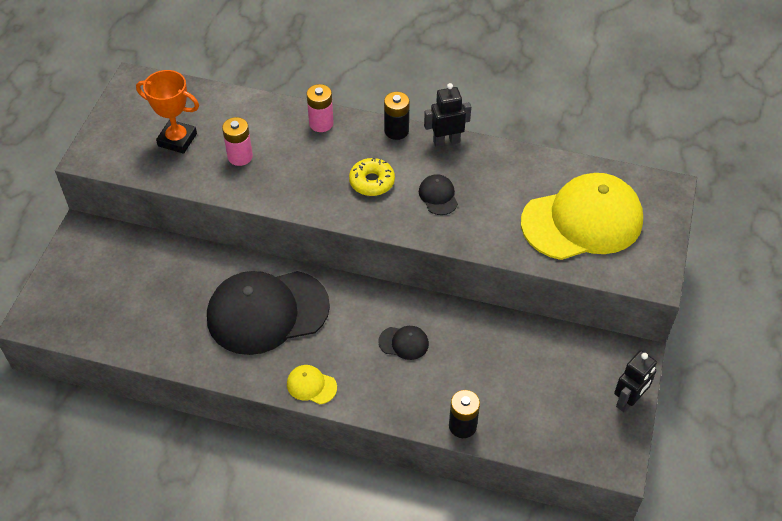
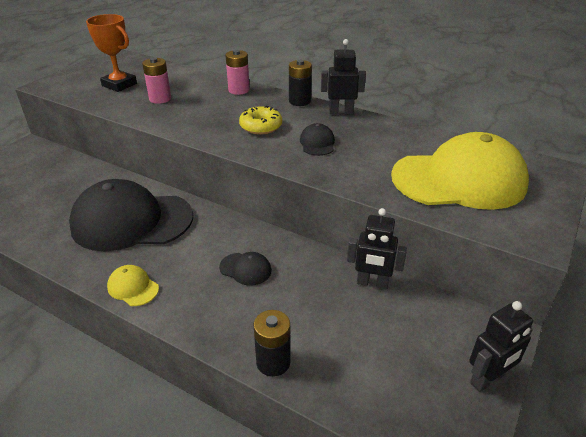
camera: 15 degrees right, 15 degrees down
none -> black robot [347,208,407,289]

